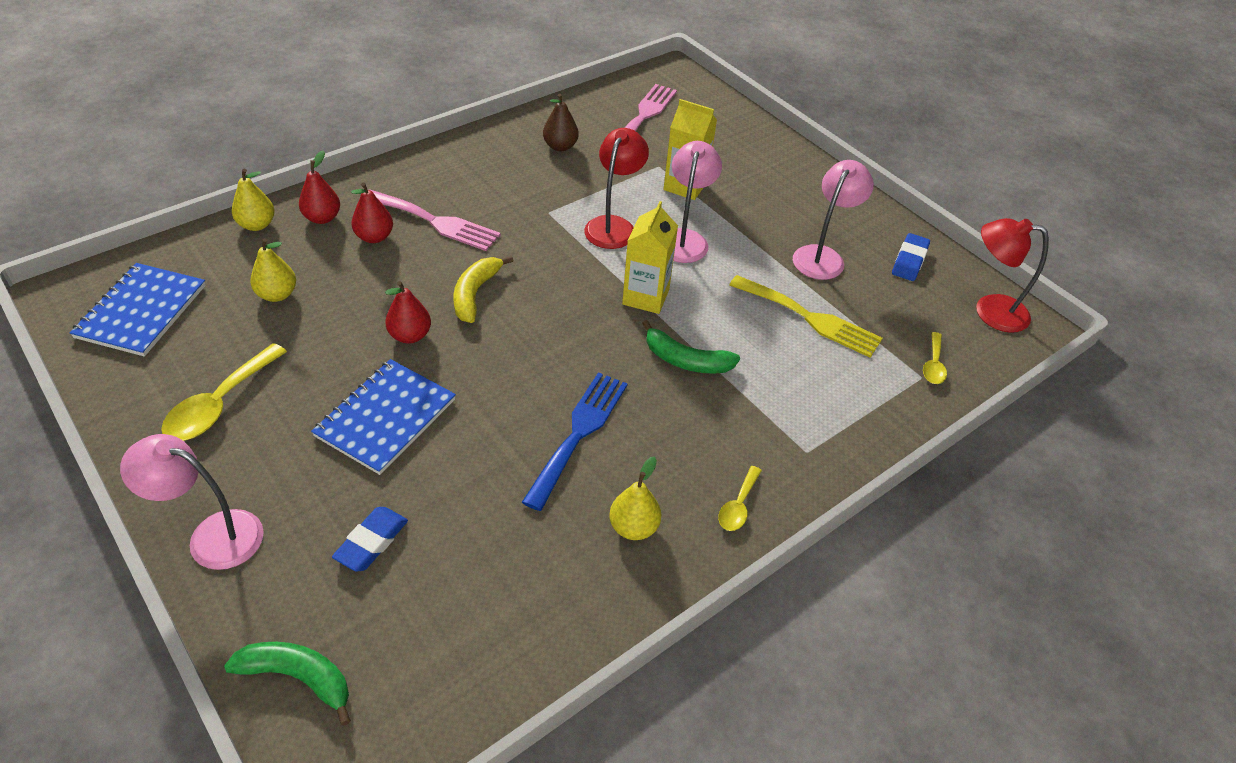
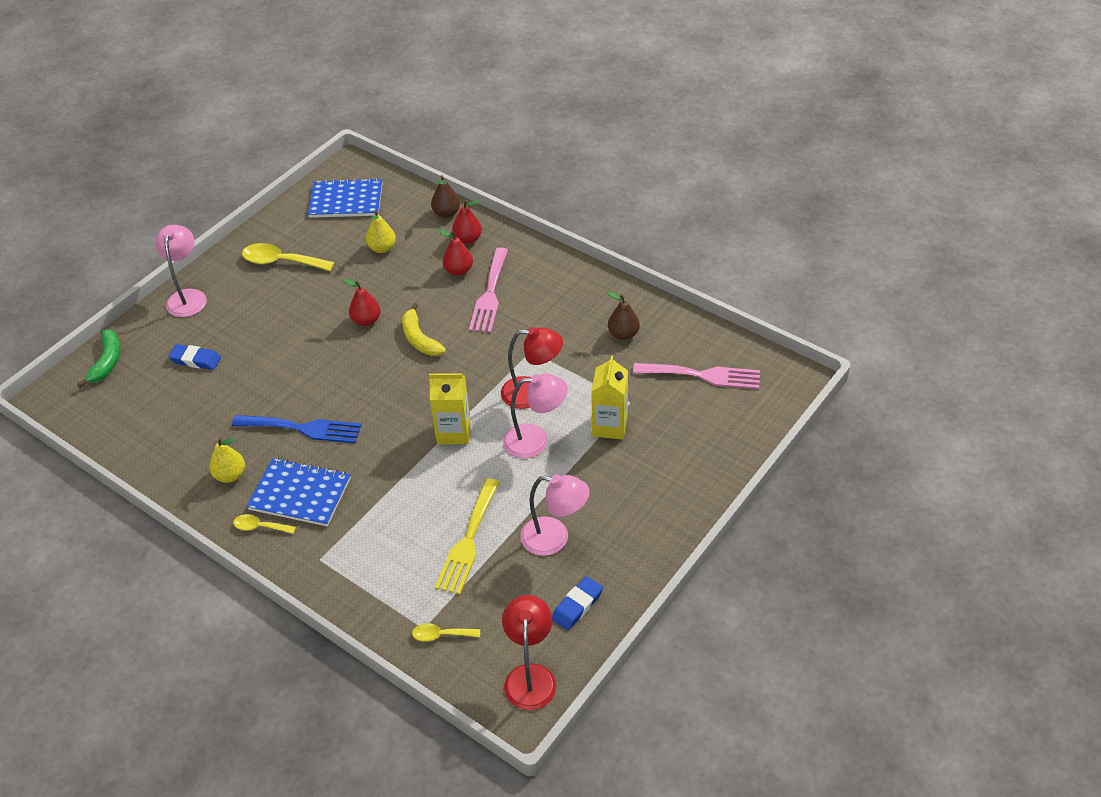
camera: 80 degrees right, 0 degrees up
yellow pear [232,169,275,231] -> brown pear [431,175,460,218]
blue notebook [311,359,456,475] -> blue notebook moved to [246,458,351,526]
yellow banana [454,256,514,323] -> yellow banana turned 120 degrees counterclockwise [402,303,446,356]
green banana [642,320,740,373] -> none
blue eraser [892,233,930,281] -> blue eraser turned 60 degrees counterclockwise [552,576,603,630]

